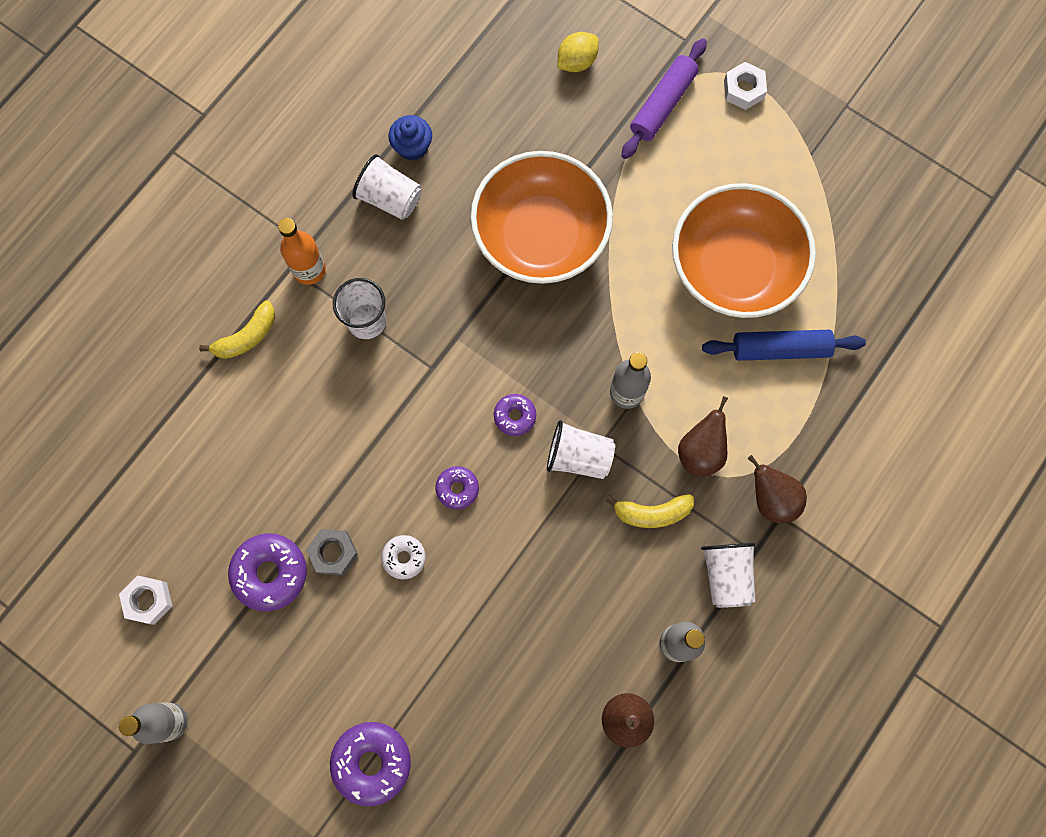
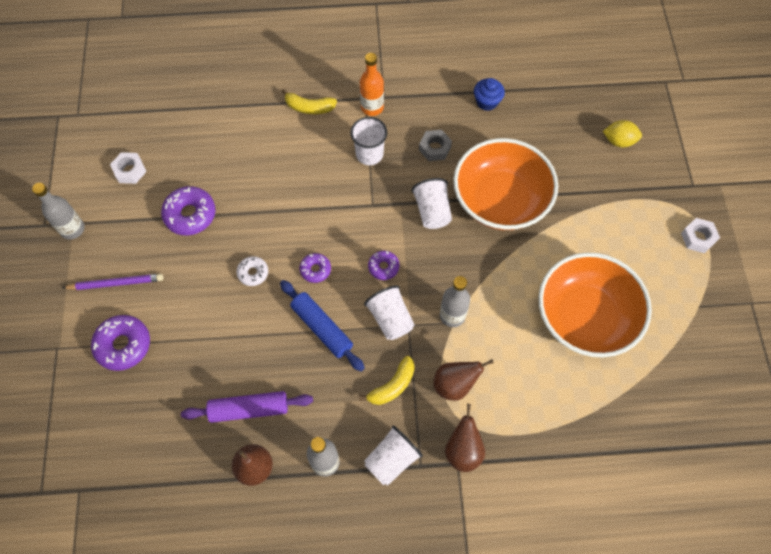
camera: 50 degrees right, 10 degrees down
grey nut [306,529,358,575] -> grey nut moved to [419,130,452,161]
white cup [352,154,422,220] -> white cup moved to [412,178,452,229]
yellow banana [606,494,694,528] -> yellow banana turned 90 degrees counterclockwise [359,356,415,405]
purple rolling pin [621,38,707,159] -> purple rolling pin moved to [181,391,313,423]
blue rolling pin [702,330,866,361] -> blue rolling pin moved to [280,280,365,372]
none -> purple pencil [62,274,163,290]

